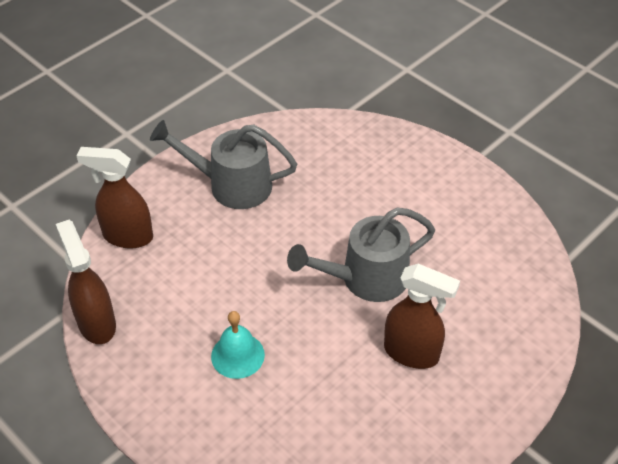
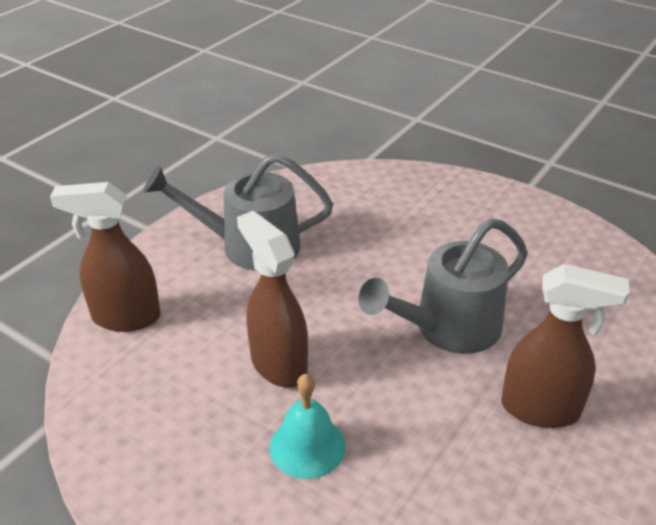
camera: 10 degrees left, 10 degrees down
brown spray bottle [56,220,116,344] -> brown spray bottle moved to [237,211,308,388]

